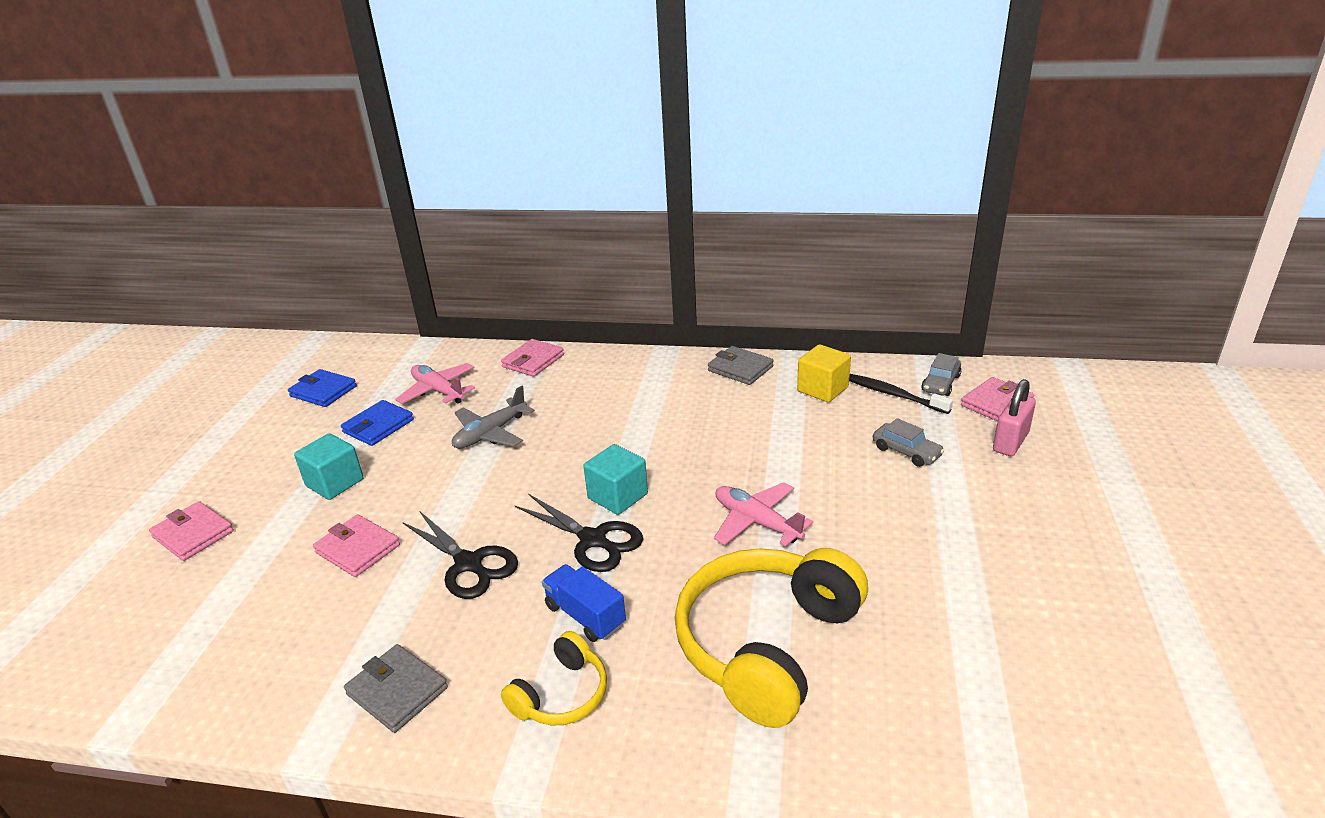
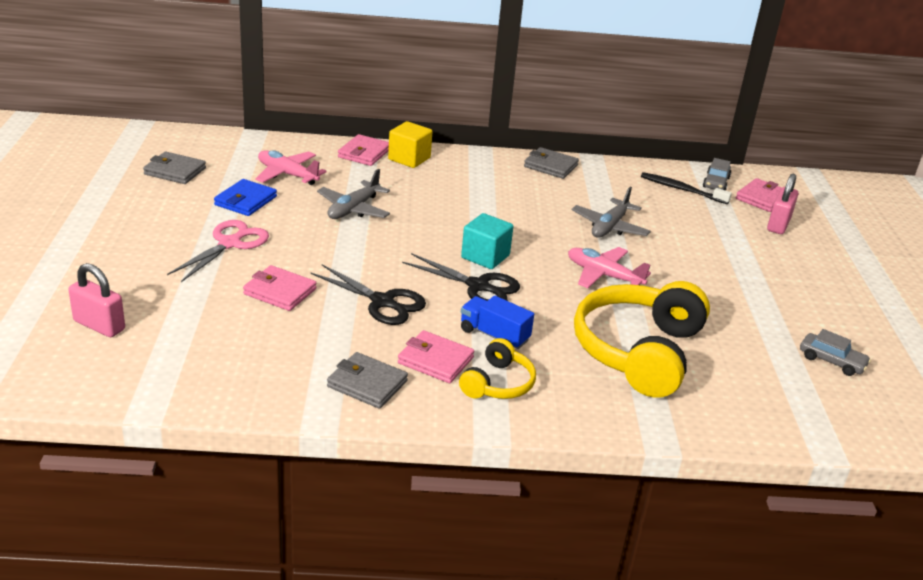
camera: 15 degrees left, 0 degrees up
pink wallet [149,501,234,561] -> pink wallet moved to [398,330,474,383]
blue wallet [288,369,357,407] -> grey wallet [143,152,206,184]
turquoise cube [294,433,363,500] -> pink scissors [167,220,269,282]
yellow cube [797,344,851,402] -> yellow cube moved to [388,121,432,168]
grey car [873,418,944,467] -> grey car moved to [800,329,871,376]
none -> pink padlock [68,263,125,337]
none -> grey plane [571,187,651,238]

